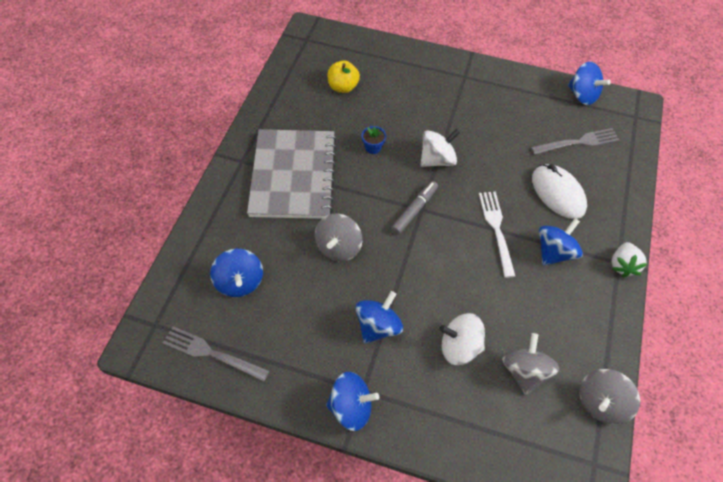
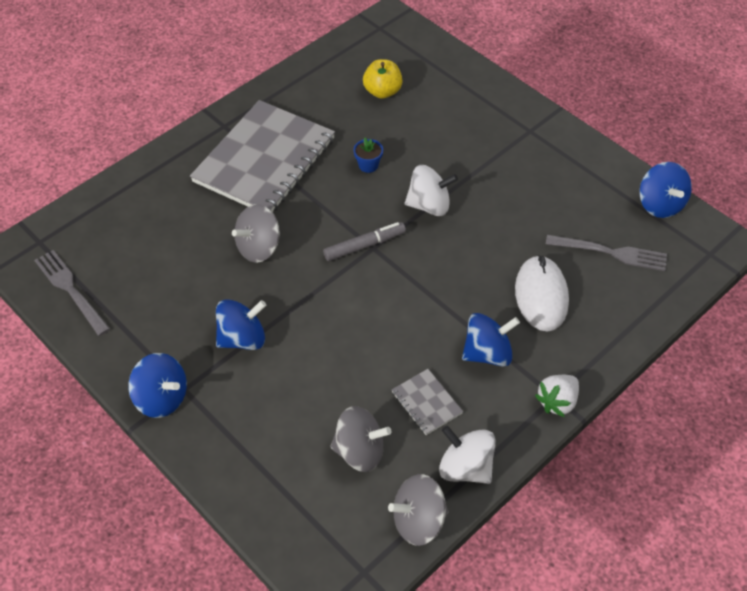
camera: 30 degrees right, 5 degrees down
blue spinning top [210,249,263,297] -> none
white spinning top [439,313,485,365] -> white spinning top moved to [439,425,496,484]
white fork [479,191,515,278] -> none
grey spinning top [502,333,559,395] -> grey spinning top turned 60 degrees clockwise [330,406,392,472]
none -> grey notebook [392,369,463,435]

